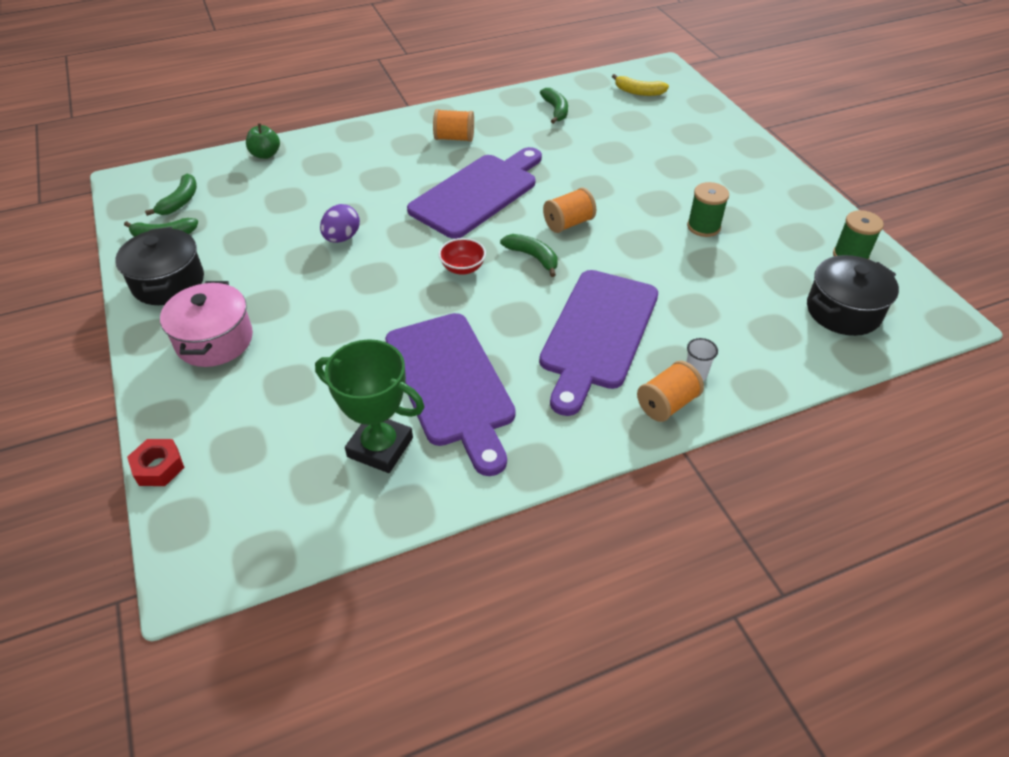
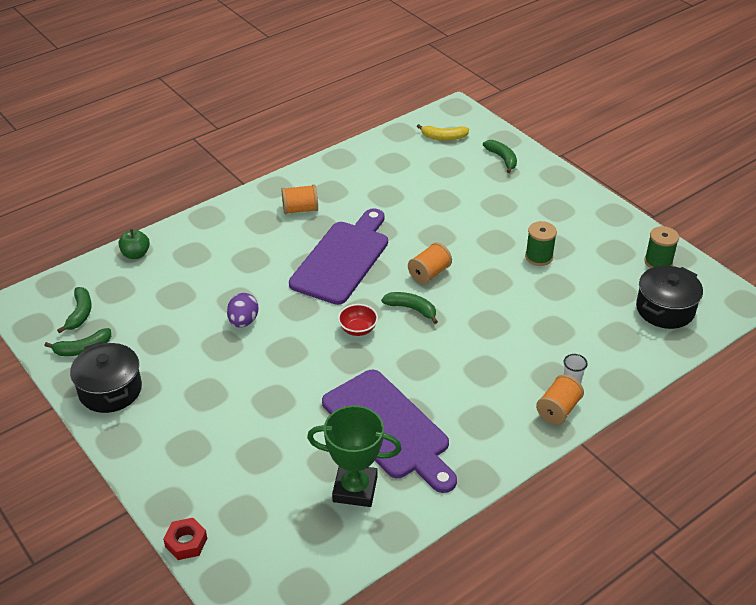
camera: 15 degrees left, 5 degrees down
pink pot [160,281,253,367] -> none
purple cutting board [539,270,658,416] -> none
green banana [540,88,568,124] -> green banana moved to [483,140,517,173]

